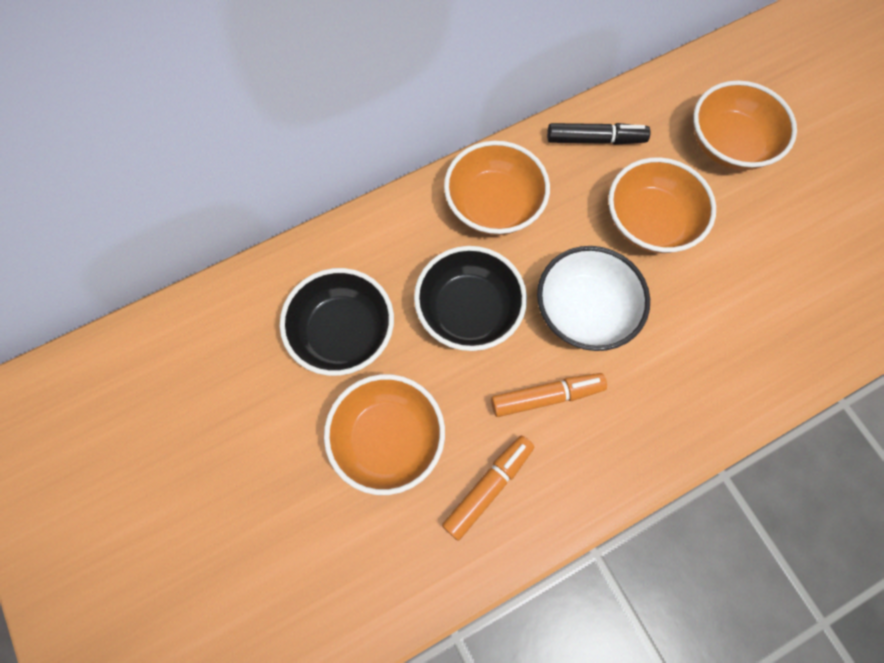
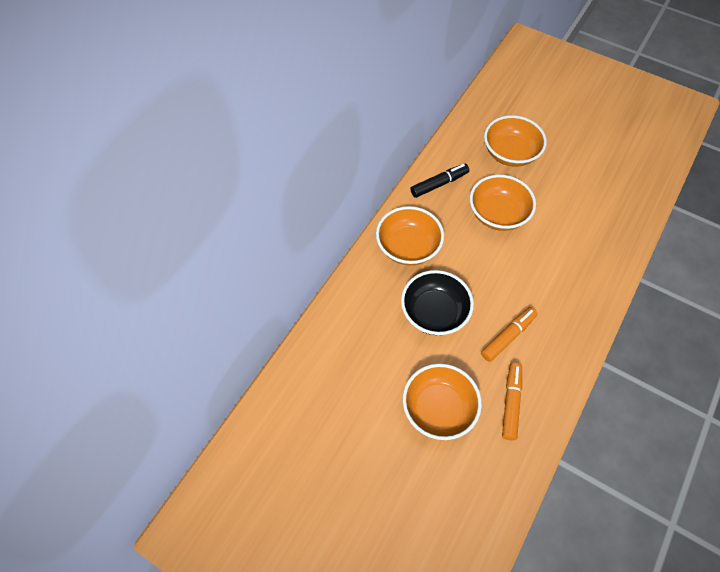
camera: 30 degrees left, 10 degrees down
black bowl [280,268,394,376] -> none
white bowl [537,246,650,351] -> none

